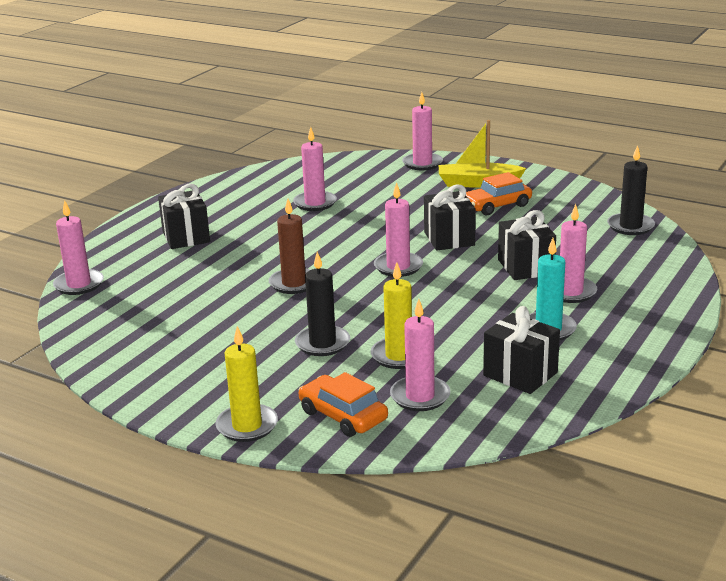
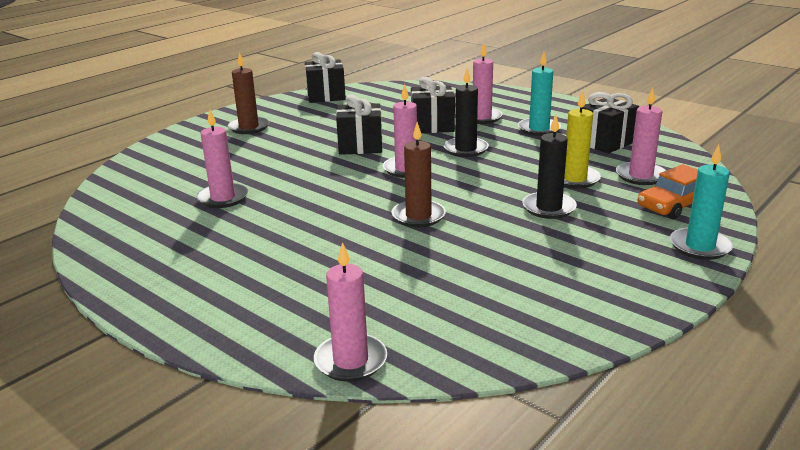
camera: 80 degrees left, 0 degrees up
black gift [158,184,210,249] -> black gift moved to [305,52,346,103]
yellow candle [215,326,278,442] -> turquoise candle [670,144,733,260]
pink candle [402,92,443,170] -> none
yellow boat [439,120,526,188] -> brown candle [228,52,269,134]
orange car [466,172,532,215] -> none
black candle [607,145,655,235] -> black candle moved to [443,68,489,157]

